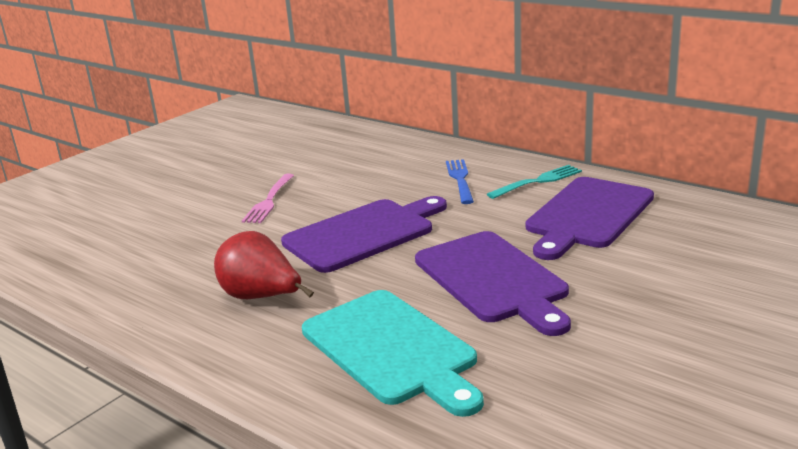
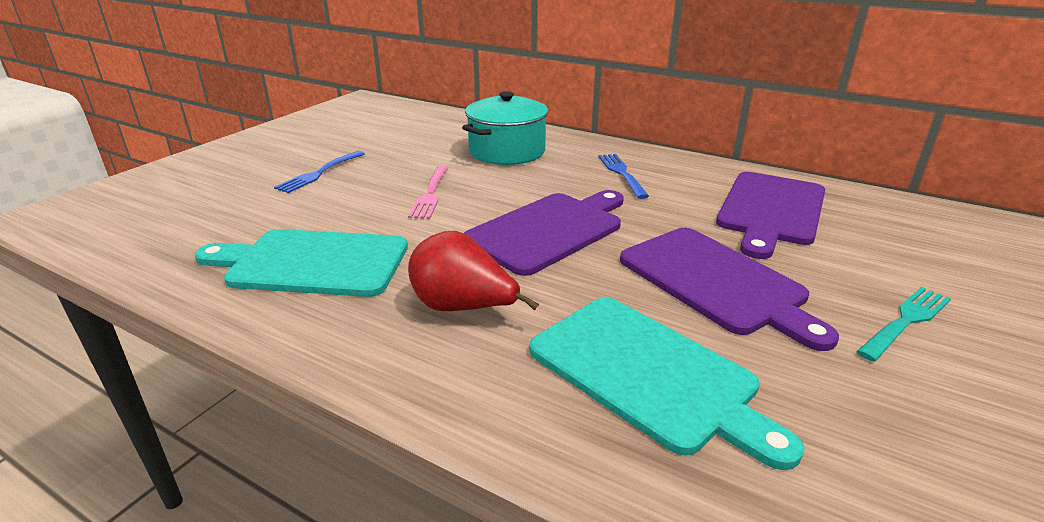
camera: 10 degrees left, 5 degrees up
turquoise fork [487,165,582,199] -> turquoise fork moved to [856,287,951,362]
none -> turquoise cutting board [195,229,408,297]
none -> blue fork [274,151,365,193]
none -> turquoise pot [462,91,548,165]

